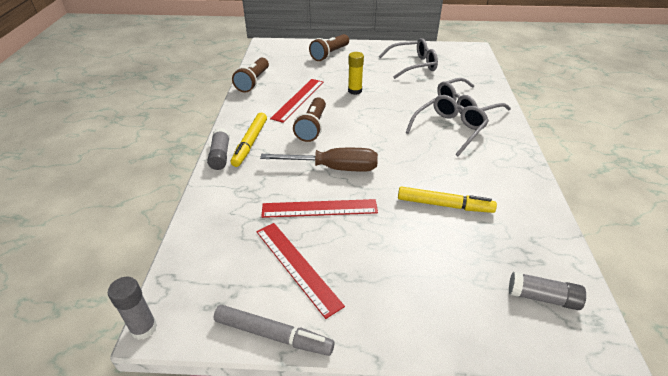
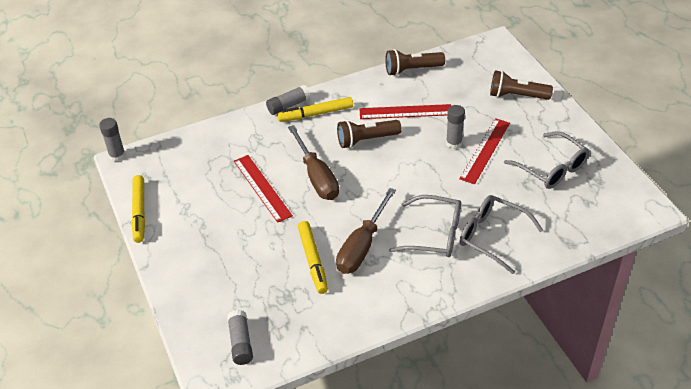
camera: 65 degrees right, 5 degrees up
grey marker [214,305,334,356] -> yellow marker [131,175,145,243]
red ruler [256,223,345,319] -> red ruler moved to [459,118,510,184]
yellow glue stick [348,52,364,95] -> grey glue stick [446,105,465,149]
none -> brown screwdriver [336,188,396,274]

